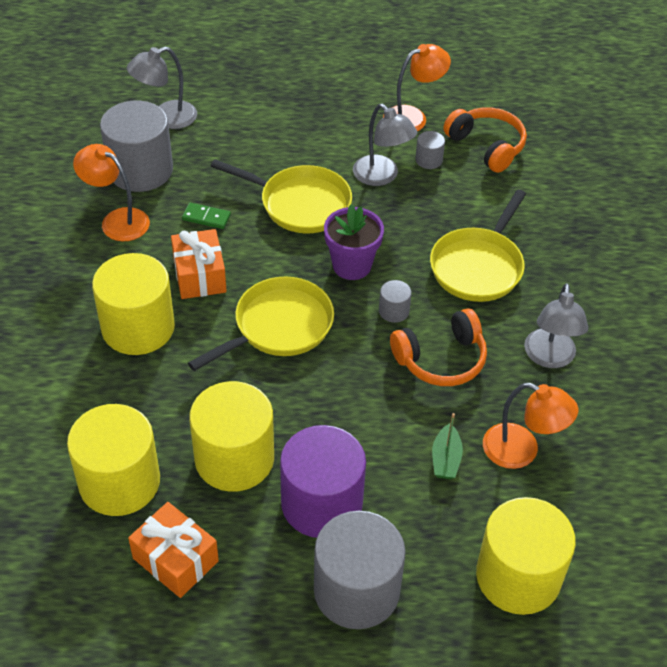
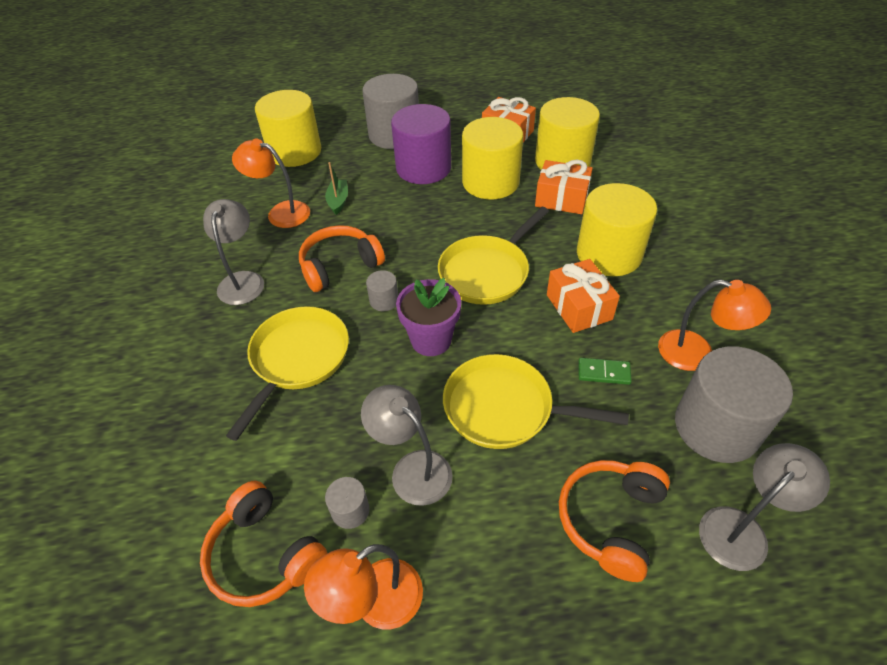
camera: 175 degrees right, 0 degrees up
none -> orange gift [535,160,593,214]
none -> orange headphones [559,460,670,582]

